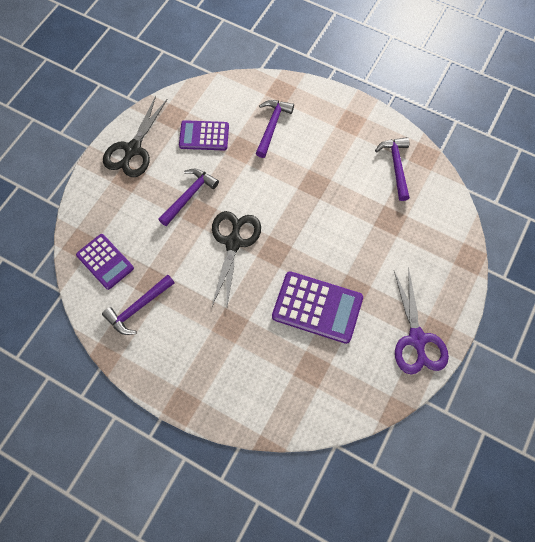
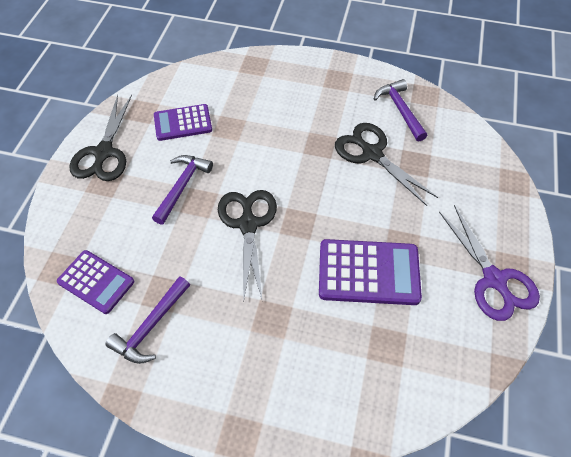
camera: 15 degrees left, 10 degrees down
purple hammer [256,100,294,158] -> none
none -> black scissors [335,123,438,206]

